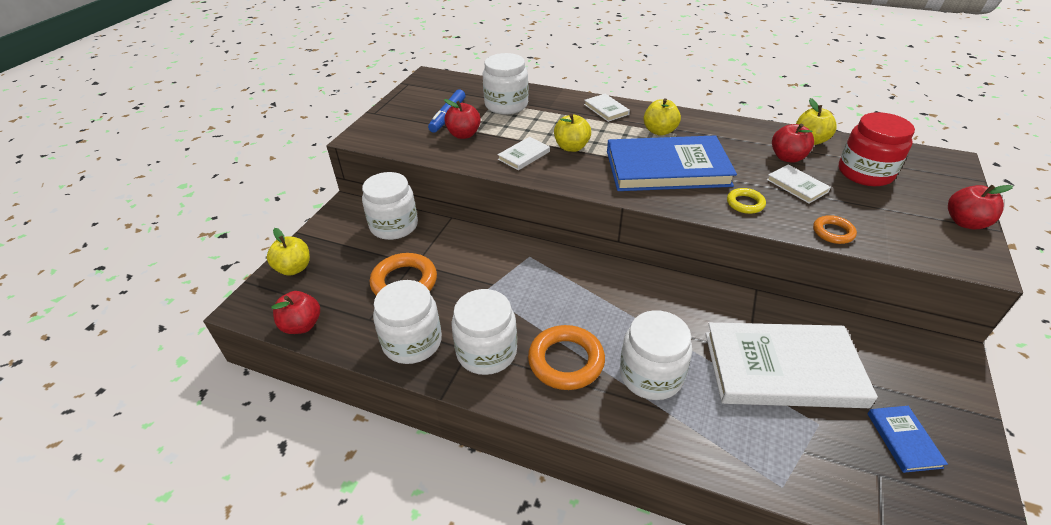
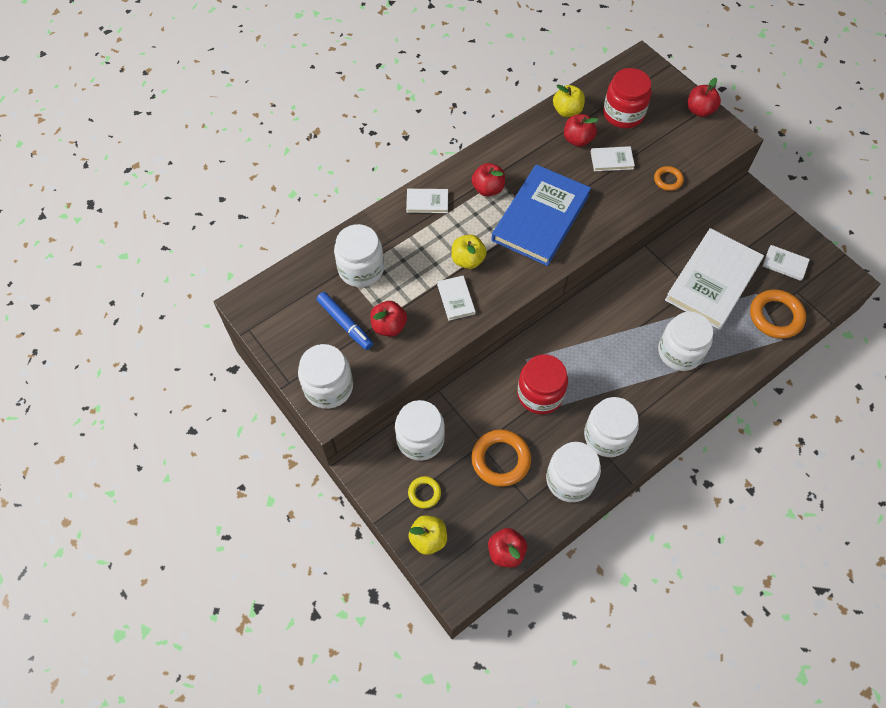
camera: 60 degrees left, 20 degrees up
orange ring [528,325,605,390] -> orange ring moved to [750,289,806,339]
yellow apple [644,98,681,136] -> red apple [472,163,505,196]
yellow ring [727,188,766,214] -> yellow ring moved to [408,476,441,508]
blue book [867,406,948,473] -> white book [763,245,810,281]
none -> white jar [298,344,353,409]
none -> red jar [517,354,568,414]

